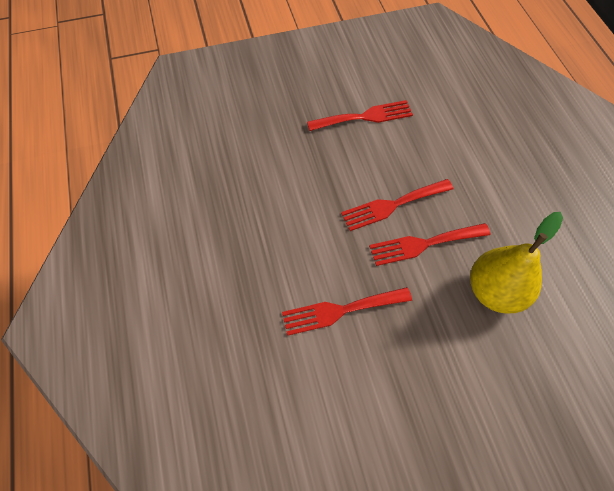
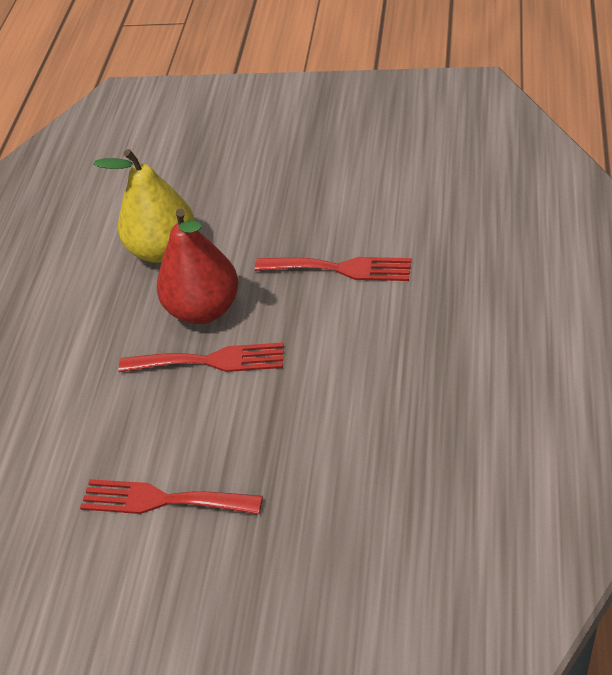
camera: 150 degrees left, 15 degrees down
red fork [369,223,491,266] -> red pear [157,208,238,324]

